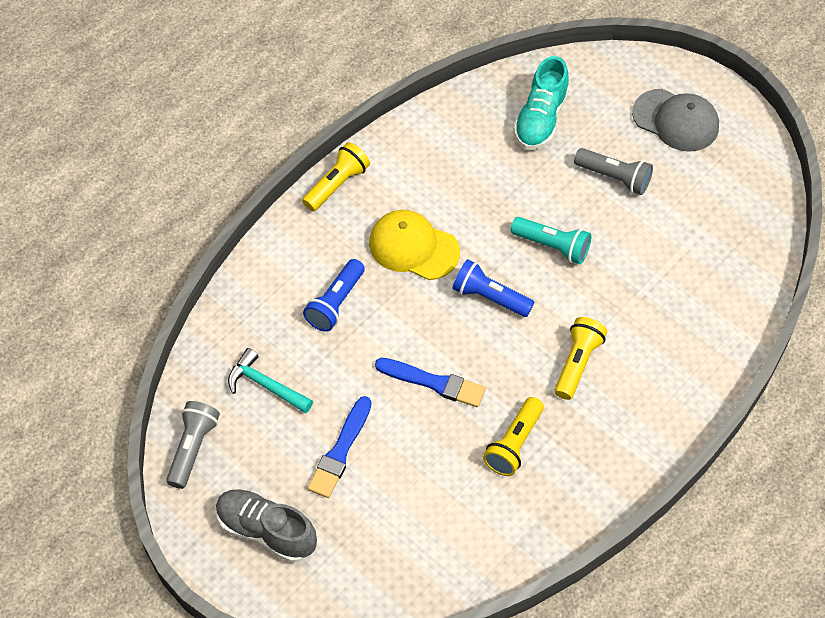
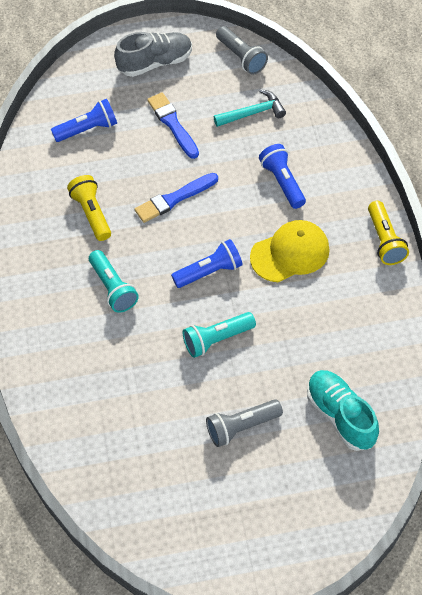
camera: 130 degrees right, 0 degrees up
yellow flashlight [554,317,607,400] -> turquoise flashlight [89,250,139,313]
grey cap [632,89,719,152] -> none
none -> blue flashlight [51,99,117,142]

